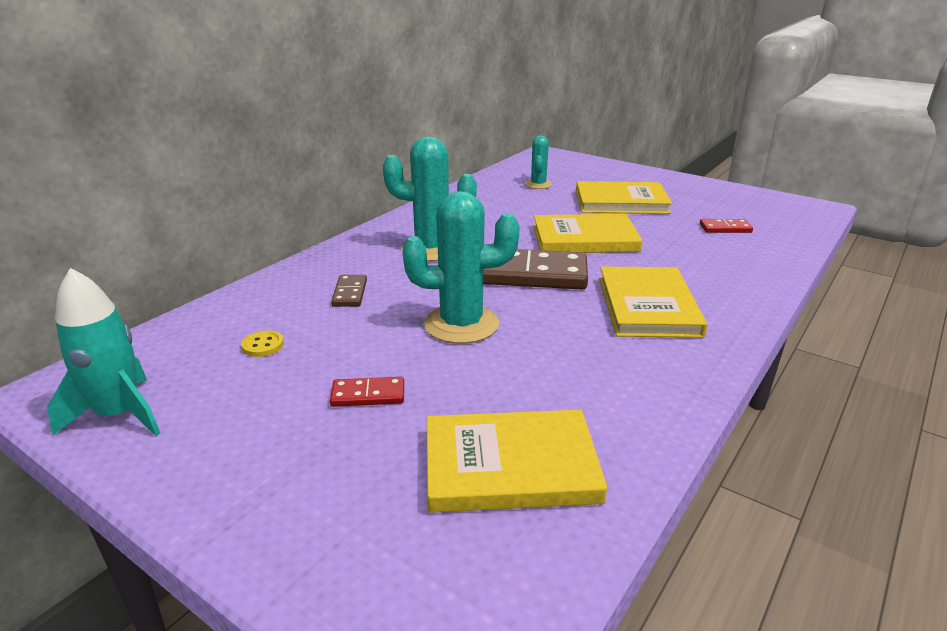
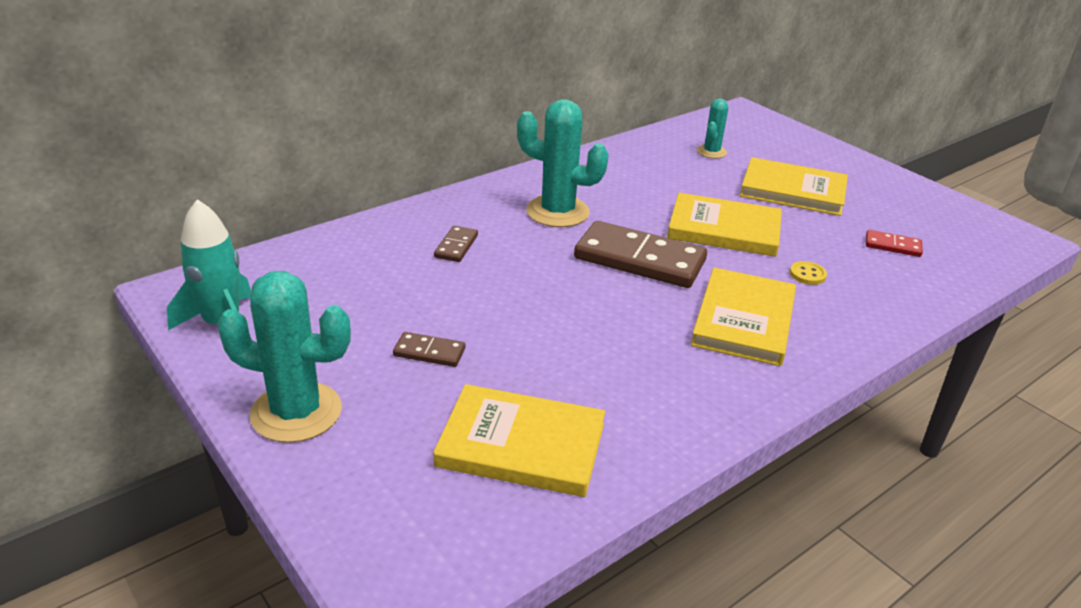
camera: 15 degrees right, 5 degrees up
yellow button [241,330,284,357] -> yellow button moved to [790,261,827,285]
red domino [330,377,404,407] -> brown domino [393,332,465,367]
turquoise cactus [403,191,520,344] -> turquoise cactus moved to [217,271,351,443]

